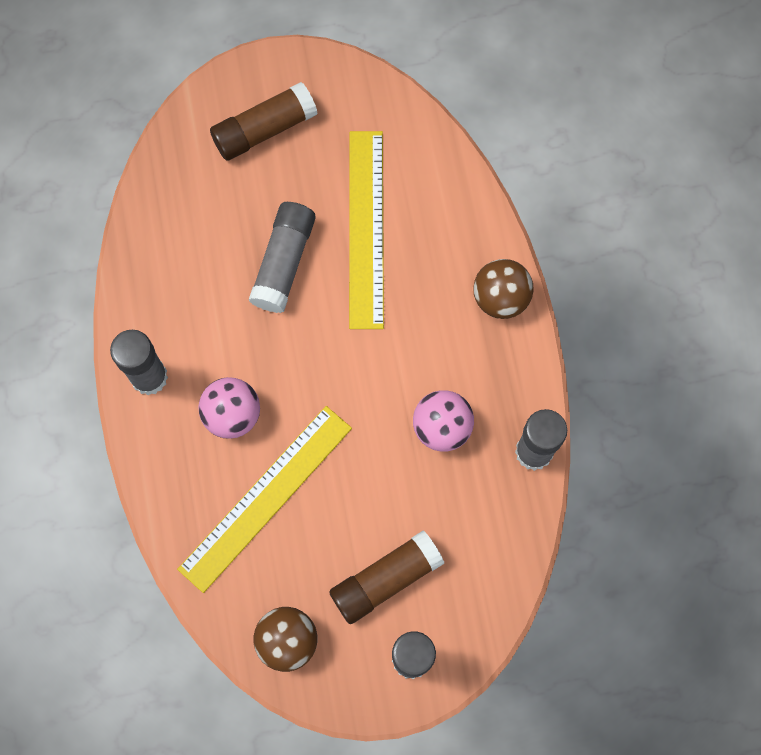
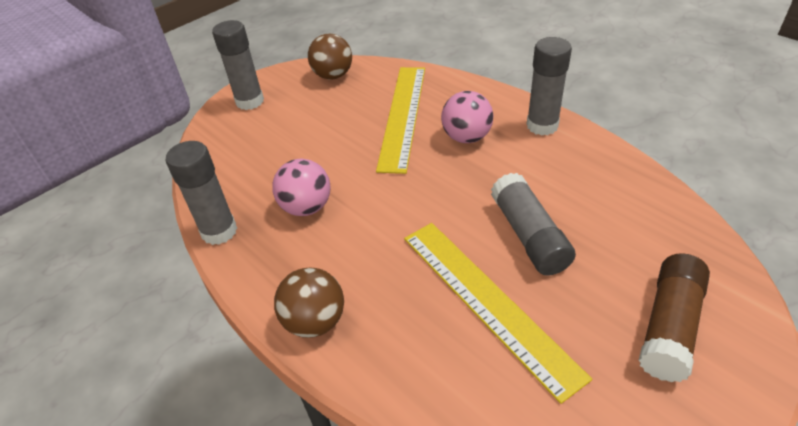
camera: 150 degrees right, 30 degrees down
brown glue stick [329,530,444,624] -> none

